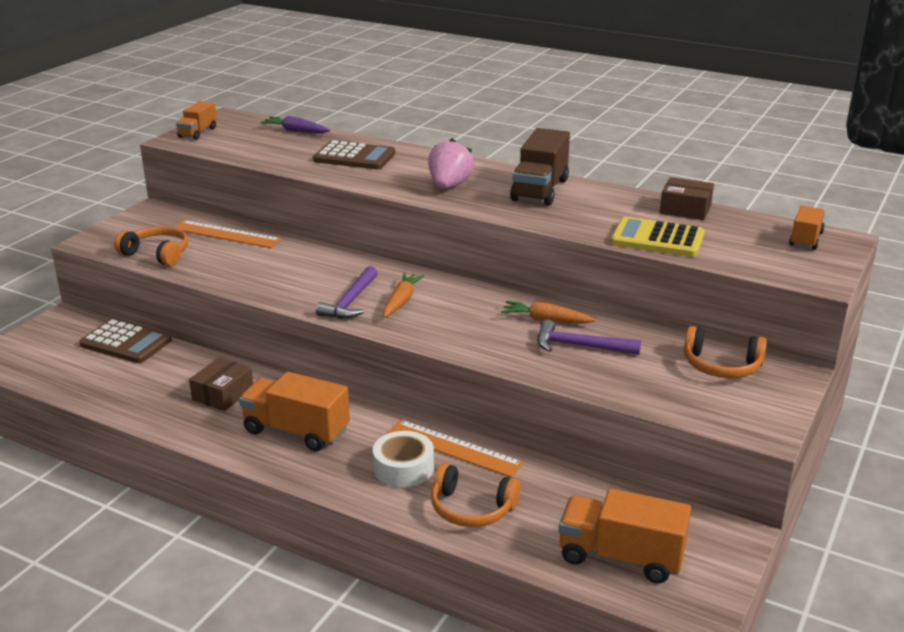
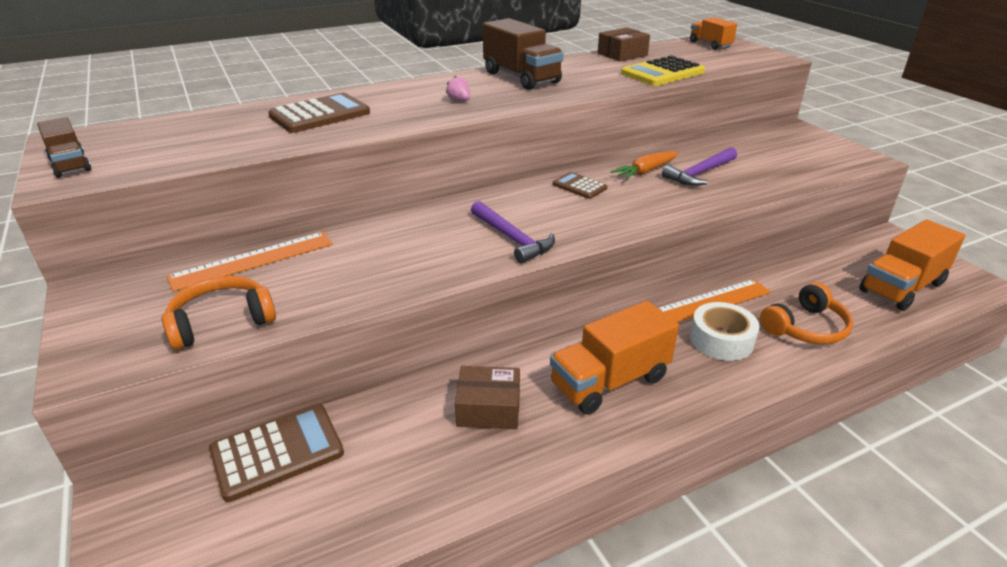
camera: 55 degrees left, 5 degrees up
orange truck [176,101,217,140] -> brown truck [37,117,91,178]
brown box [189,357,253,411] -> brown box turned 60 degrees counterclockwise [455,366,520,429]
purple carrot [260,116,330,133] -> none
orange carrot [383,273,425,318] -> none
pink strawberry [428,139,474,189] -> pink strawberry [446,76,470,101], size x0.47
orange headphones [684,326,767,378] -> none
none -> brown calculator [553,172,607,199]

